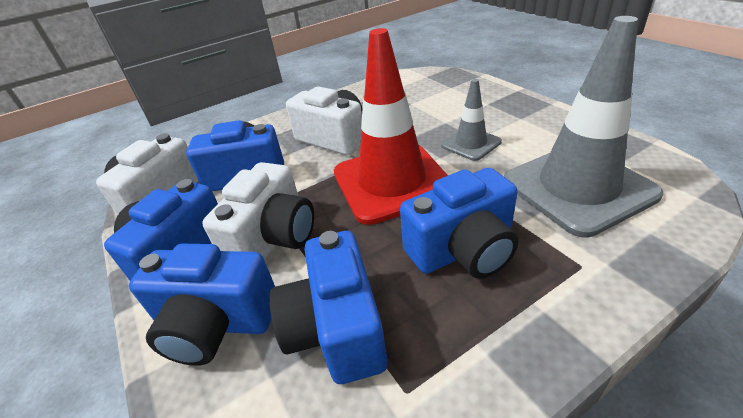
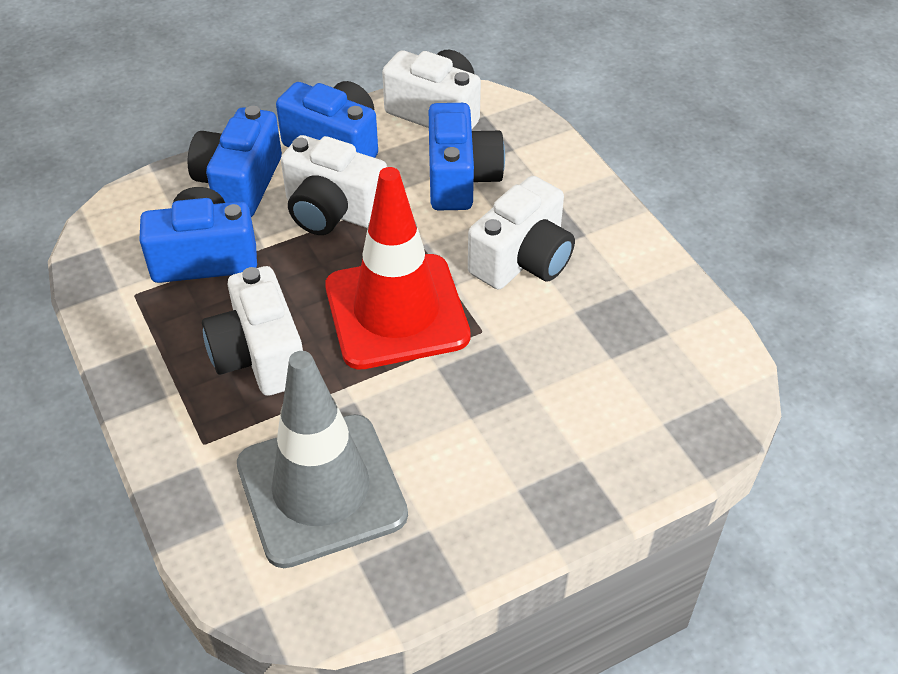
camera: 90 degrees right, 10 degrees up
blue camera [400,168,519,279] -> white camera [202,266,303,396]
grey traffic cone [441,79,502,161] -> none

